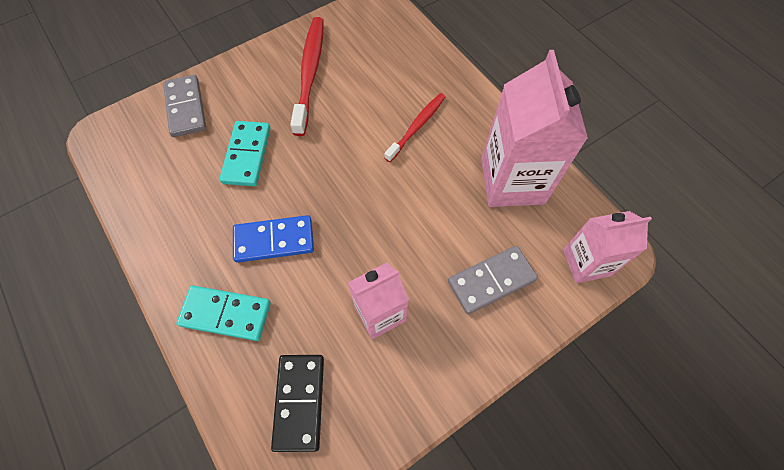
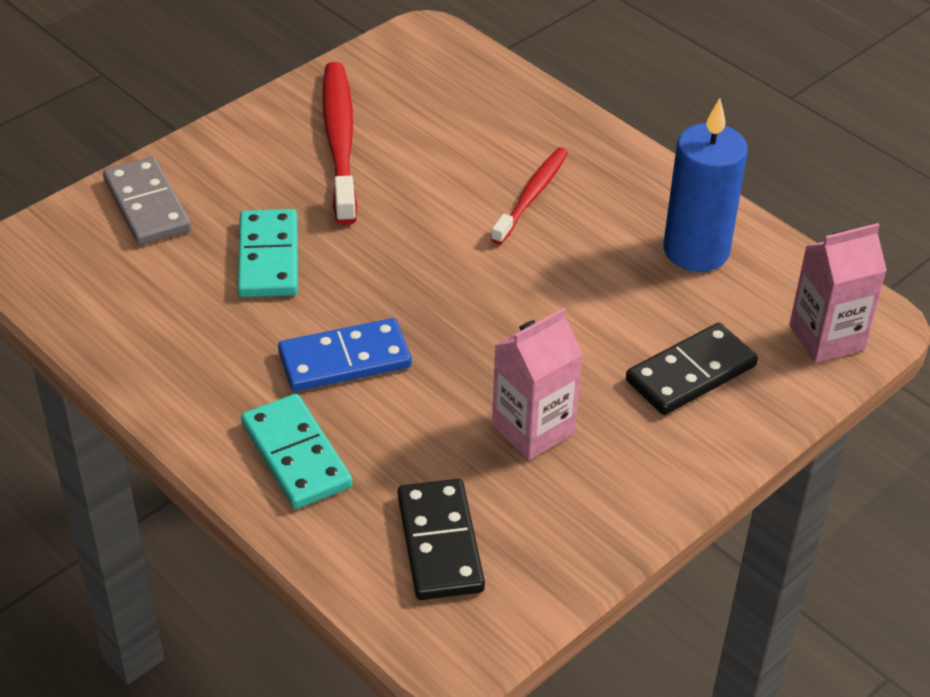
camera: 10 degrees left, 20 degrees down
turquoise domino [176,285,271,341] -> turquoise domino turned 60 degrees clockwise [241,394,352,509]
grey domino [448,246,538,314] -> black domino [626,323,758,415]
pink carton [481,50,588,207] -> blue candle [663,98,748,272]

